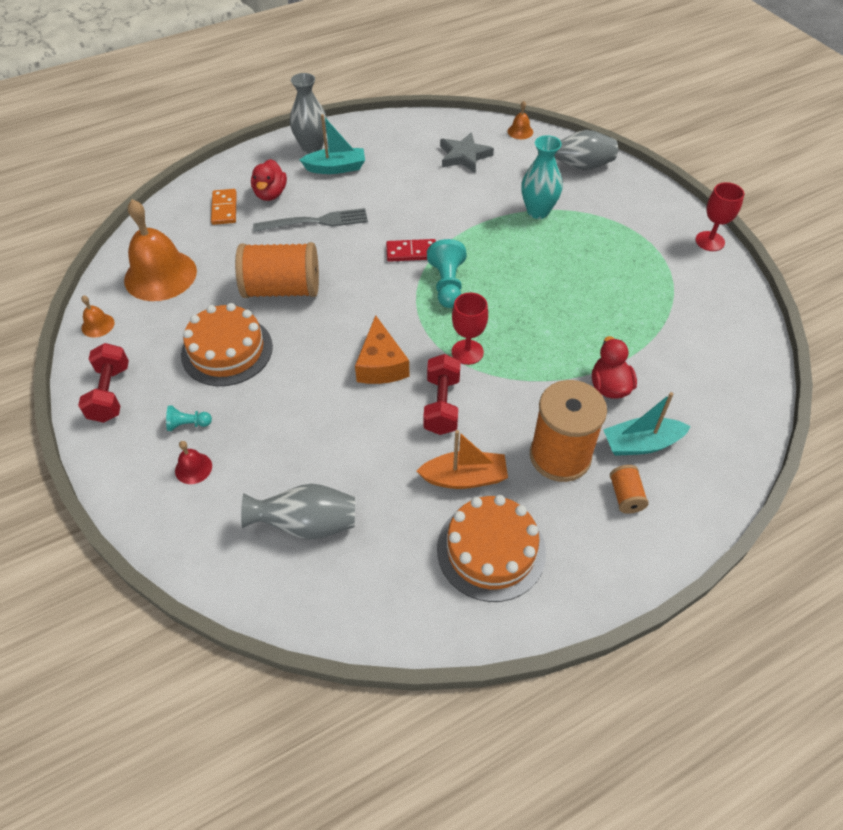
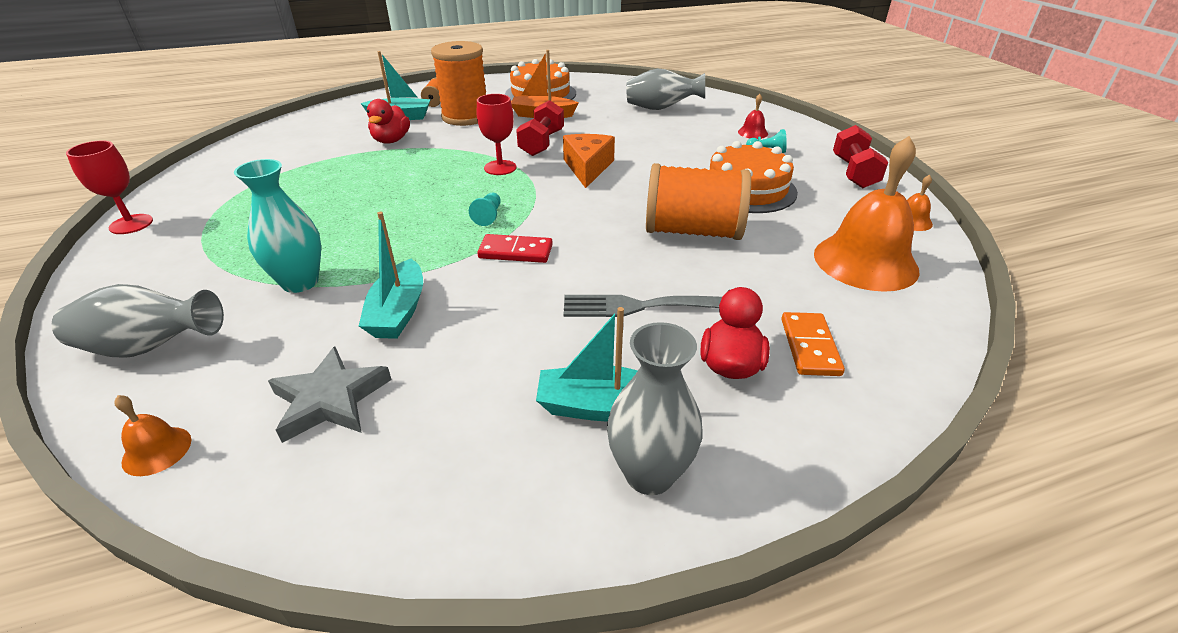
camera: 170 degrees left, 15 degrees down
turquoise pawn [427,239,467,308] -> turquoise pawn [469,193,501,226], size x0.56
none -> turquoise boat [359,212,423,339]

